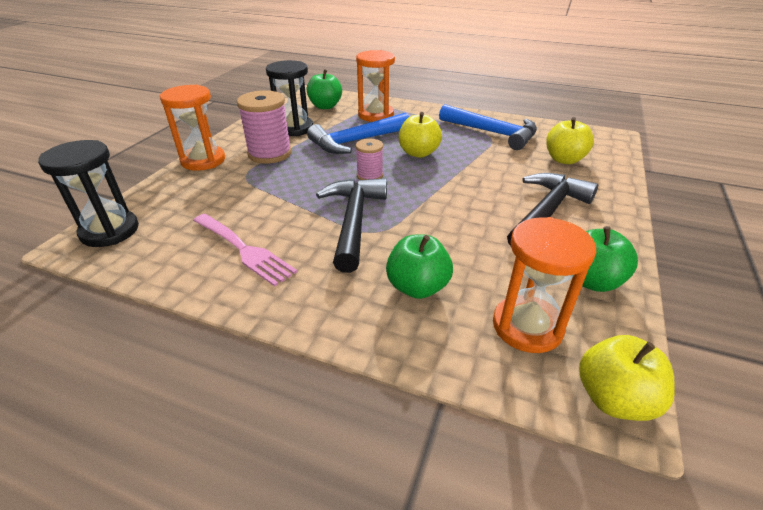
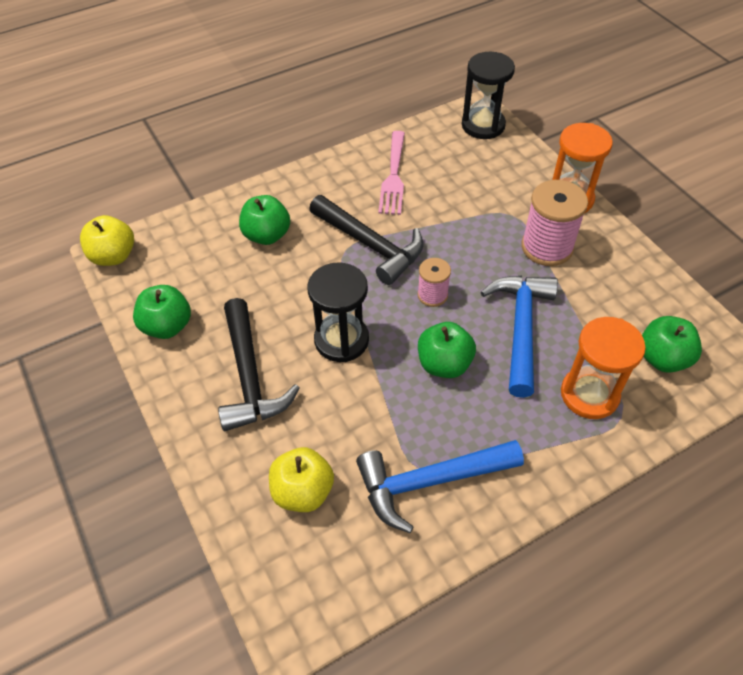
camera: 130 degrees right, 15 degrees up
pink fork [193,214,297,286] -> pink fork turned 75 degrees counterclockwise [378,131,405,215]
black hourglass [266,60,313,136] -> black hourglass moved to [307,262,369,362]
yellow apple [399,112,442,158] -> green apple [418,322,476,378]
orange hourglass [493,217,596,353] -> none

